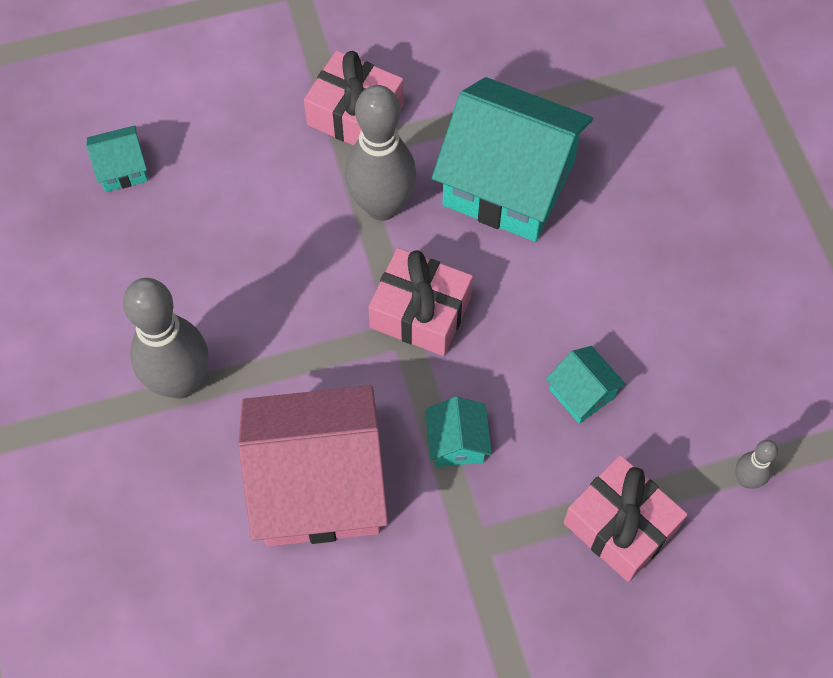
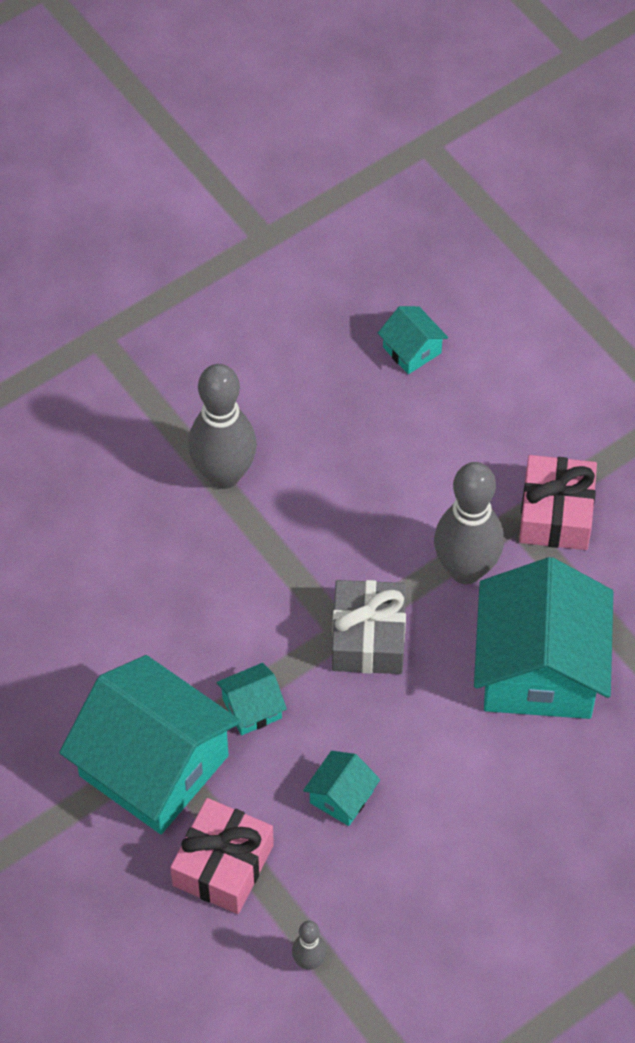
camera: 70 degrees right, 5 degrees down
pink house [238,385,388,546] -> none
pink gift [368,248,473,356] -> grey gift [332,580,406,674]
none -> turquoise house [59,655,241,834]

